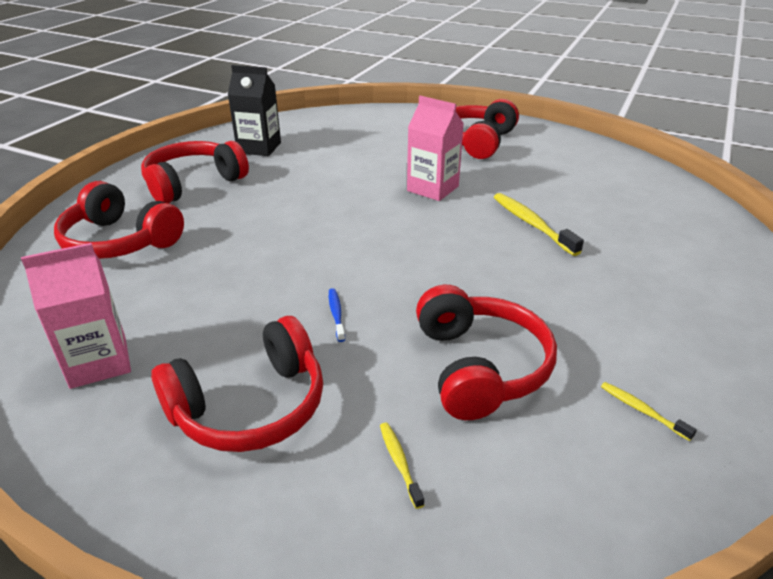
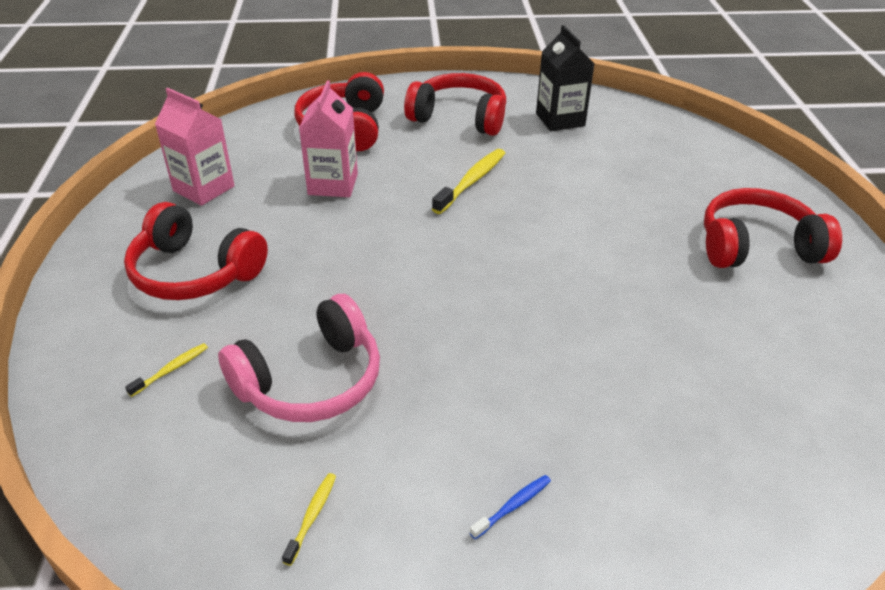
camera: 60 degrees right, 5 degrees up
blue toothbrush [329,288,345,342] -> blue toothbrush moved to [470,475,551,539]
pink carton [407,96,464,201] -> pink carton moved to [299,80,358,197]
red headphones [416,285,557,420] -> pink headphones [218,294,380,422]
yellow toothbrush [494,193,584,256] -> yellow toothbrush moved to [432,149,505,214]

